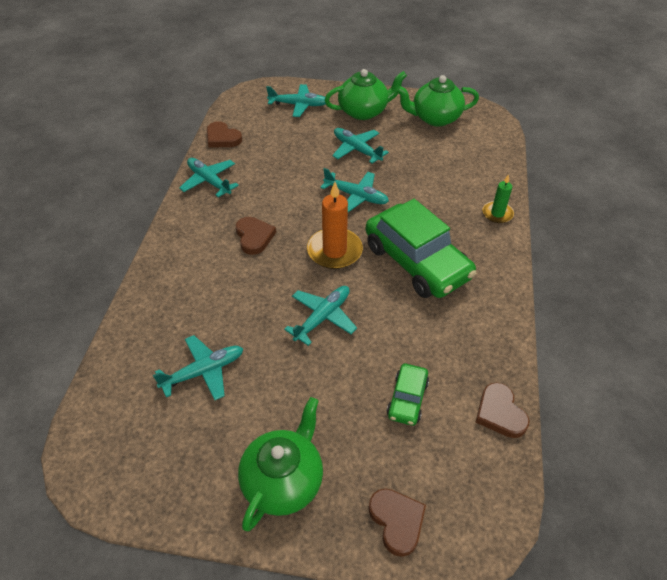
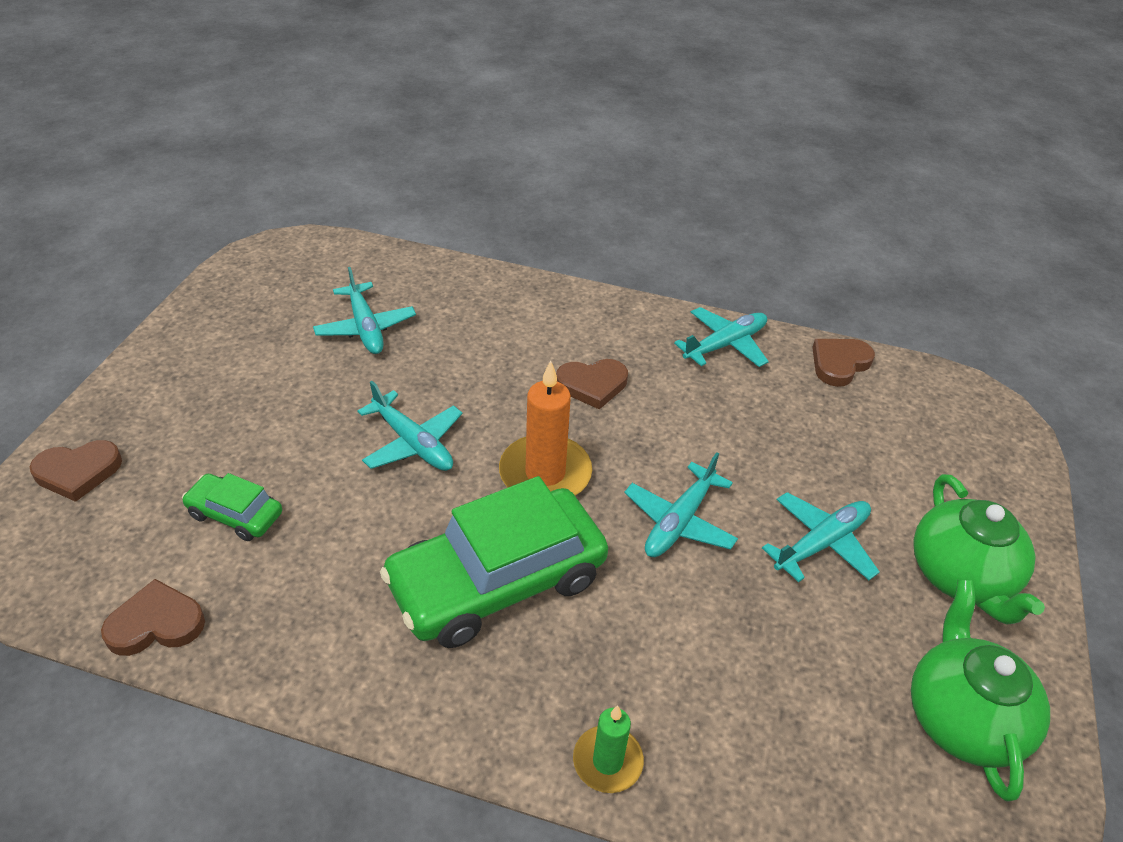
camera: 95 degrees right, 5 degrees down
green teapot [238,397,323,531] -> none
turquoise plane [266,84,326,117] -> none

